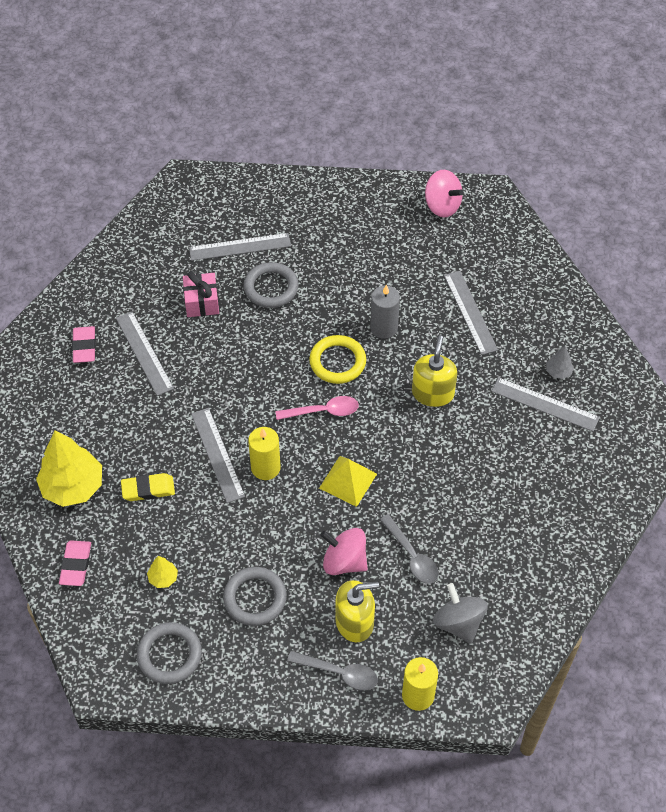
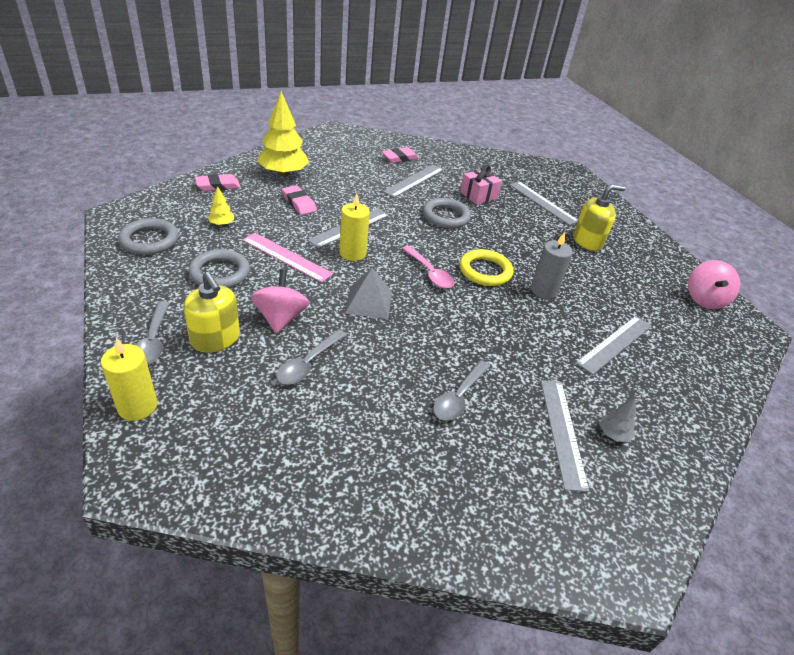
camera: 60 degrees right, 15 degrees down
yellow eraser [121,473,175,501] -> pink eraser [282,185,317,215]
grey ring [244,262,299,308] -> grey ring moved to [423,198,471,228]
yellow pyramid [319,456,377,507] -> grey pyramid [345,268,392,319]
yellow soap dispenser [412,335,457,407] -> yellow soap dispenser moved to [573,184,626,251]
grey spinning top [433,583,488,644] -> none
none -> pink ruler [242,232,333,283]
none -> grey spoon [433,360,490,421]

